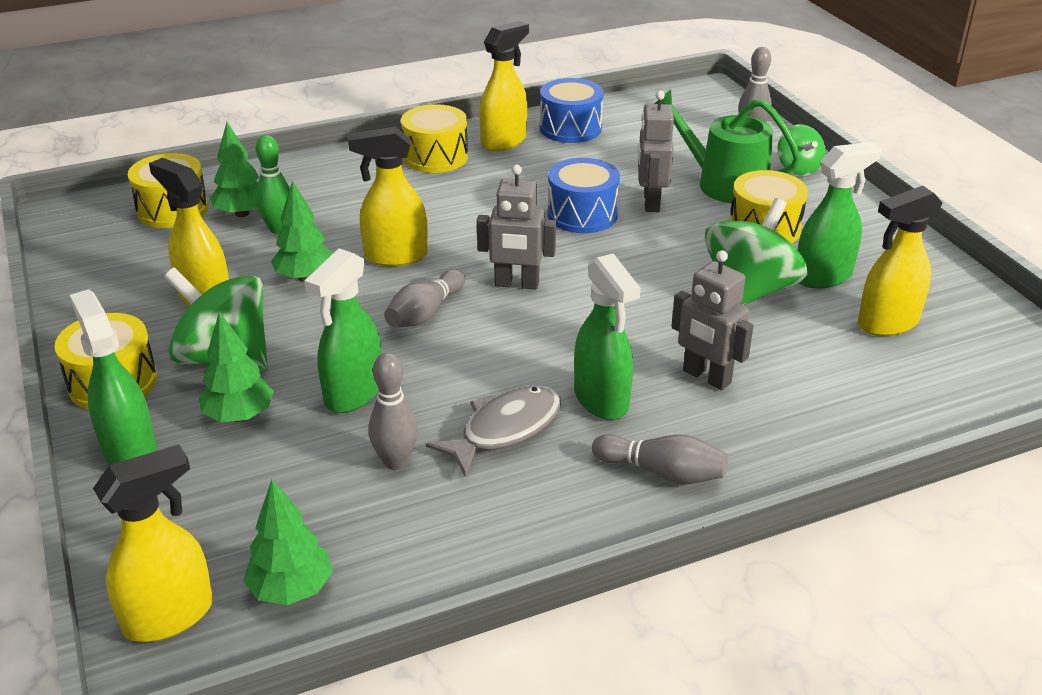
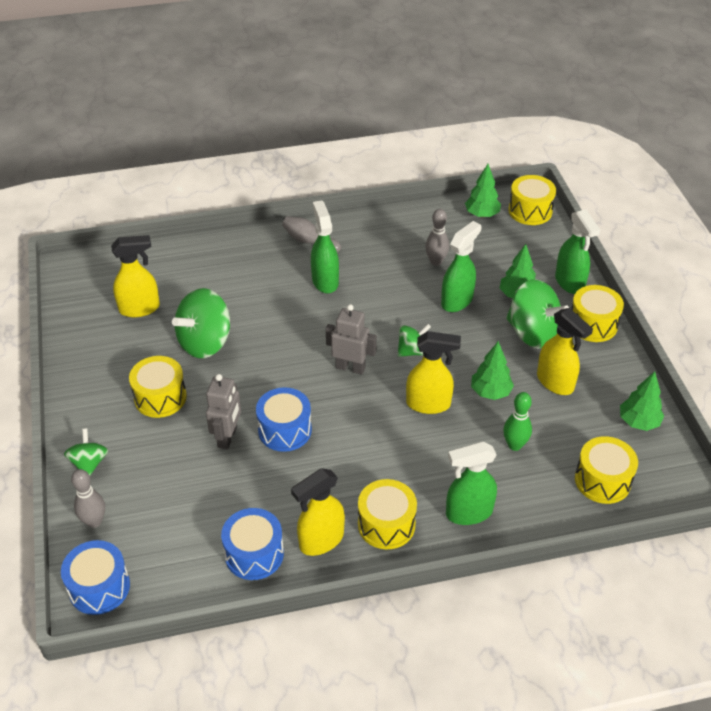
camera: 170 degrees left, 10 degrees up
yellow spray bottle [93,444,213,642] -> yellow drum [508,175,556,225]
green tree [210,122,259,217] -> green tree moved to [620,371,664,431]
grey bowling pin [384,269,465,327] -> green spinning top [398,324,431,357]
grey fish [426,385,561,477] -> none
green watering can [654,89,801,203] -> none
grey robot [671,250,753,390] -> none
green spray bottle [798,142,882,289] -> green spray bottle moved to [446,441,497,525]
none -> blue drum [61,540,130,615]

